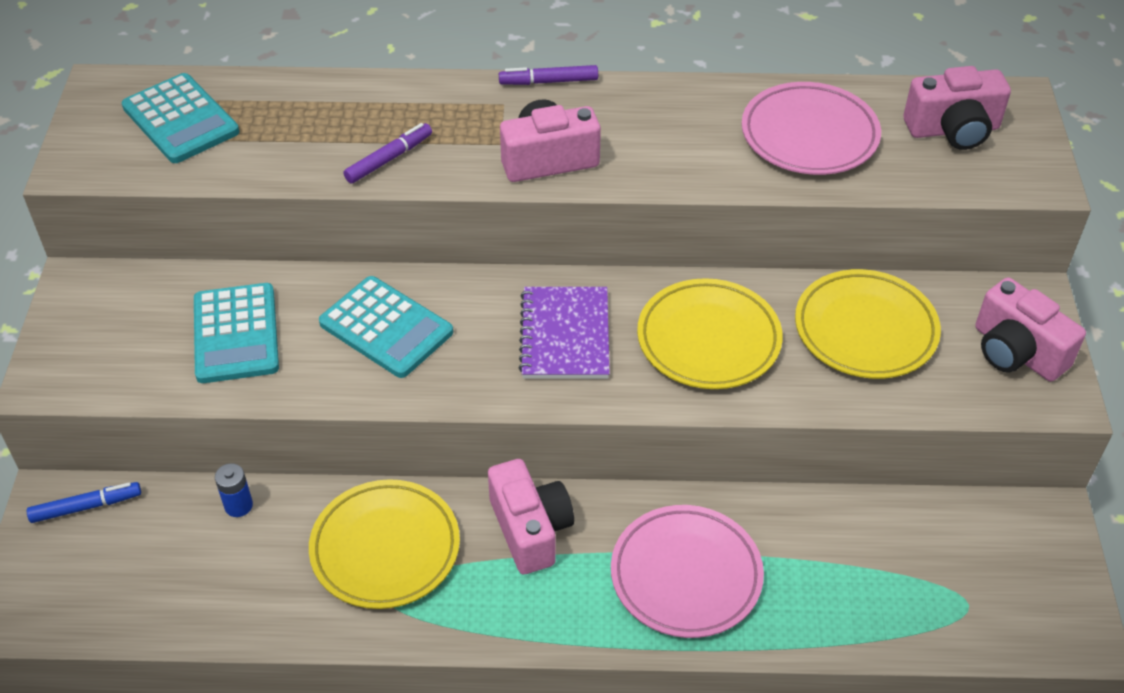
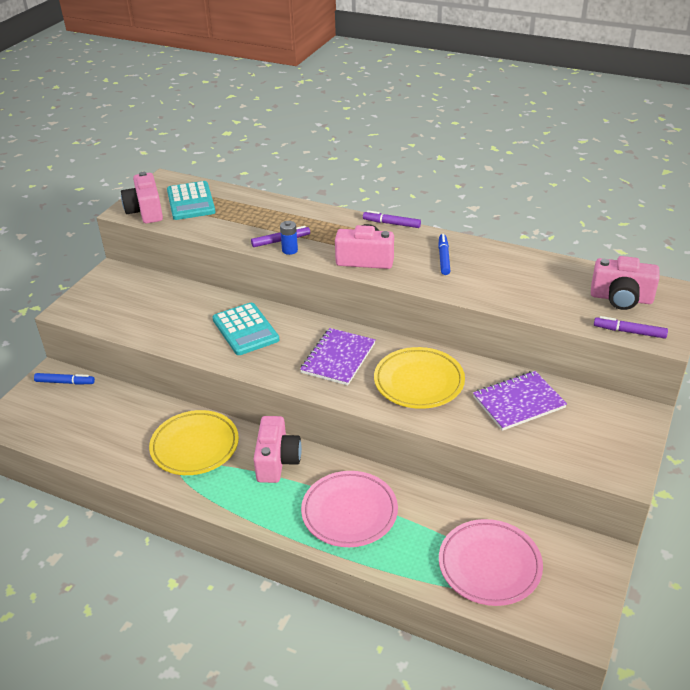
camera: 25 degrees right, 10 degrees down
turquoise calculator [194,283,279,383] -> none
blue battery [215,463,253,517] -> blue battery moved to [280,221,298,255]
pink plate [742,82,881,175] -> pink plate moved to [439,519,543,606]
yellow plate [795,269,941,379] -> purple notebook [473,371,567,431]
pink camera [975,277,1086,381] -> pink camera moved to [121,172,163,223]
none -> blue marker [438,234,450,275]
none -> purple marker [594,316,668,339]

